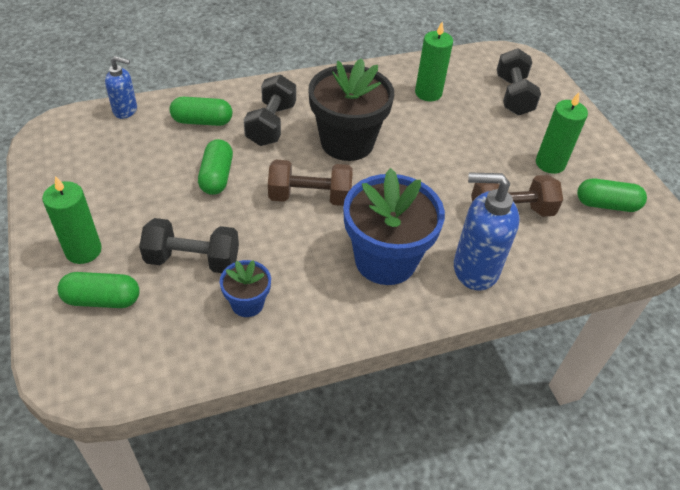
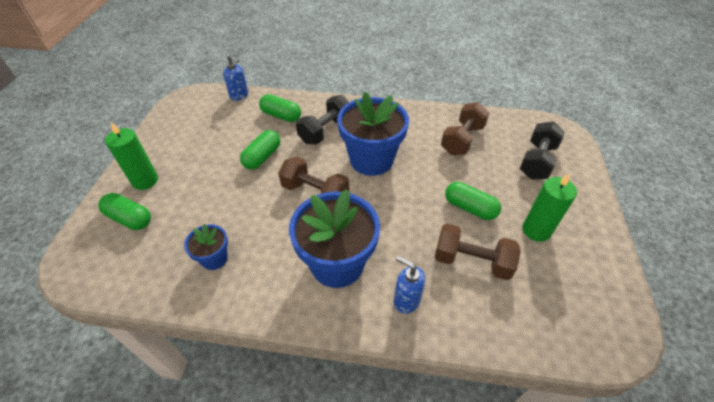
camera: 30 degrees right, 0 degrees up
black dumbbell [139,218,239,273] -> none
black flower pot [308,58,394,161] -> blue flower pot [337,92,409,176]
green candle [415,22,453,101] -> brown dumbbell [441,102,490,155]
blue soap dispenser [454,172,520,291] -> blue soap dispenser [394,256,426,314], size x0.58
green capsule [577,179,647,212] -> green capsule moved to [445,182,501,220]

